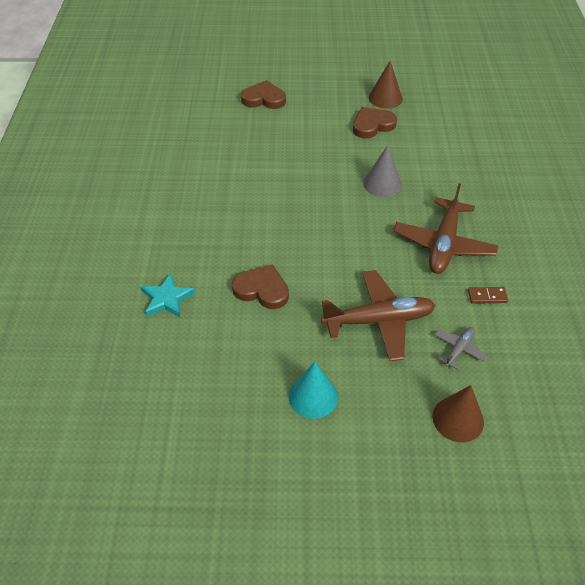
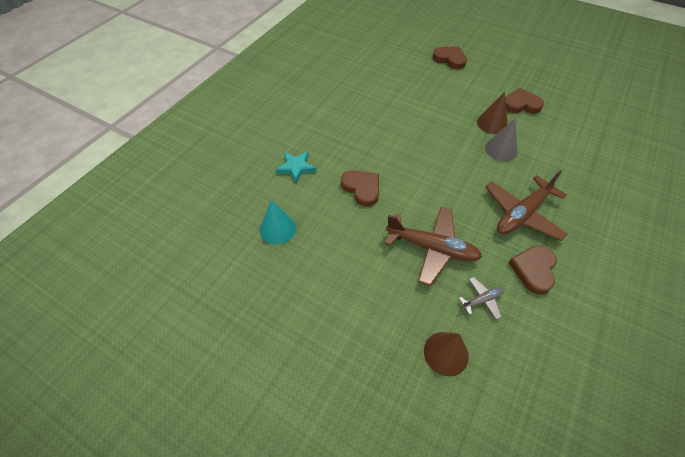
camera: 30 degrees right, 5 degrees up
turquoise cone [288,362,338,419] -> turquoise cone moved to [259,200,296,244]
brown cone [369,61,403,109] -> brown cone moved to [477,92,508,134]
brown domino [468,287,508,304] -> brown heart [509,245,557,295]

